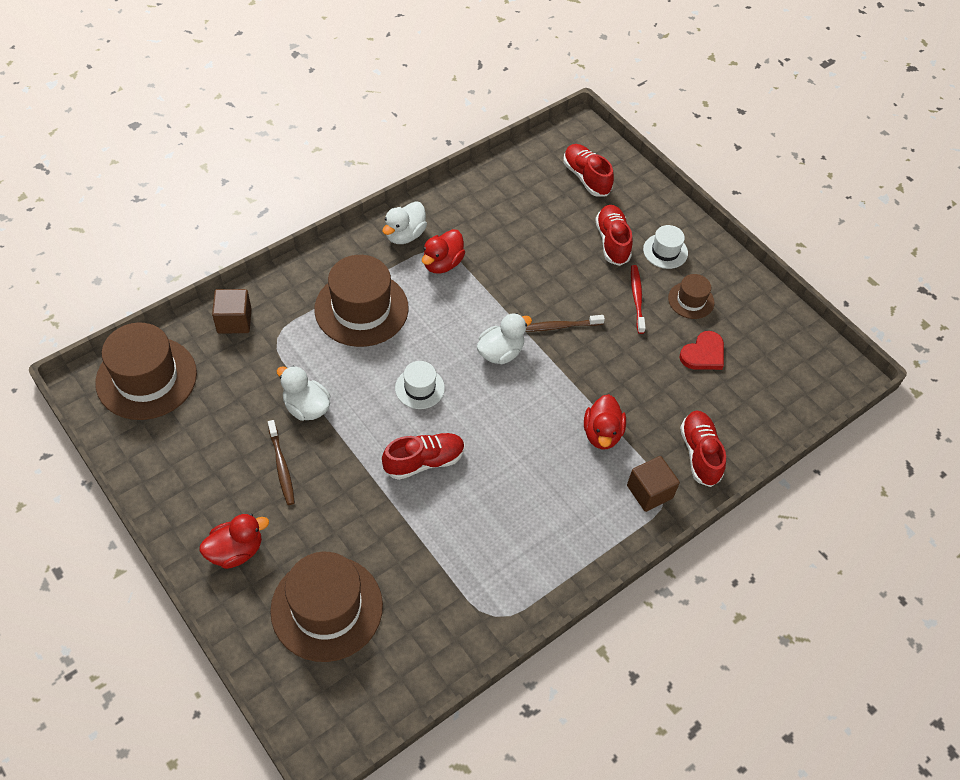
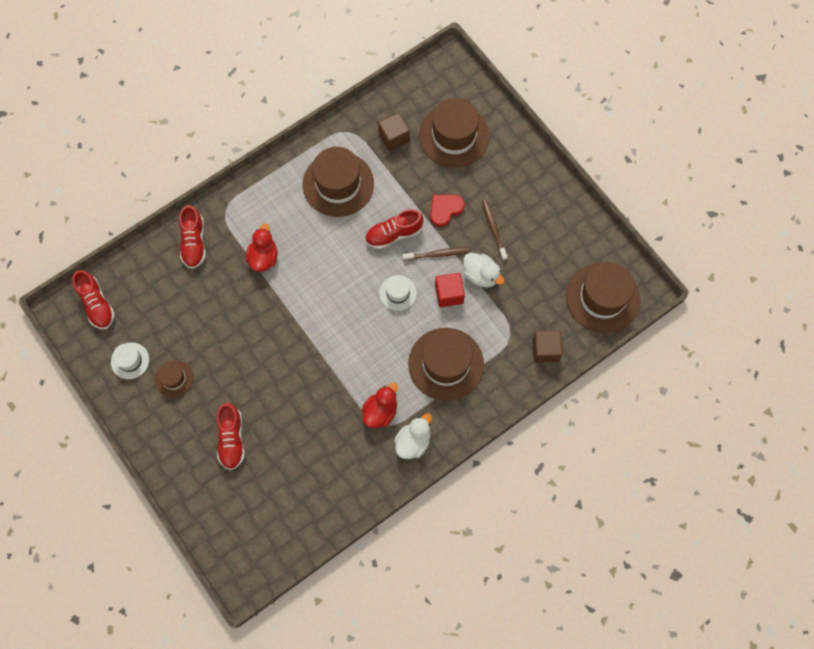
camera: 175 degrees left, 15 degrees up
red duck [200,514,269,569] -> none
white duck [477,313,532,364] -> none
brown toothbrush [525,315,605,332] -> brown toothbrush moved to [403,247,469,261]
red shoe [563,144,614,197] -> red shoe moved to [72,270,115,329]
brown cube [627,456,680,512] -> brown cube moved to [378,113,410,151]
red toothbrush [631,265,646,334] -> none
white hat [643,225,688,269] -> white hat moved to [111,342,149,379]
red heart [679,331,724,370] -> red heart moved to [430,195,465,227]
none -> brown hat [302,147,374,217]
none -> red cube [435,273,465,307]

